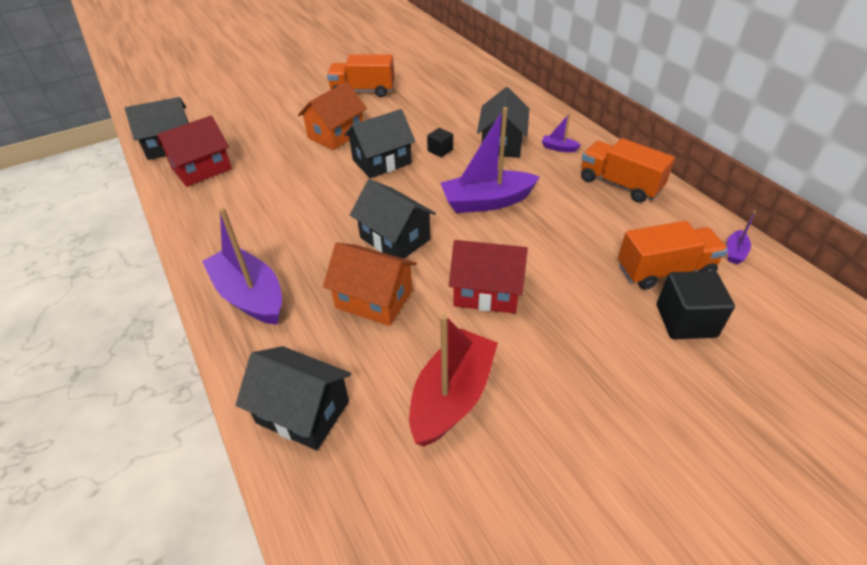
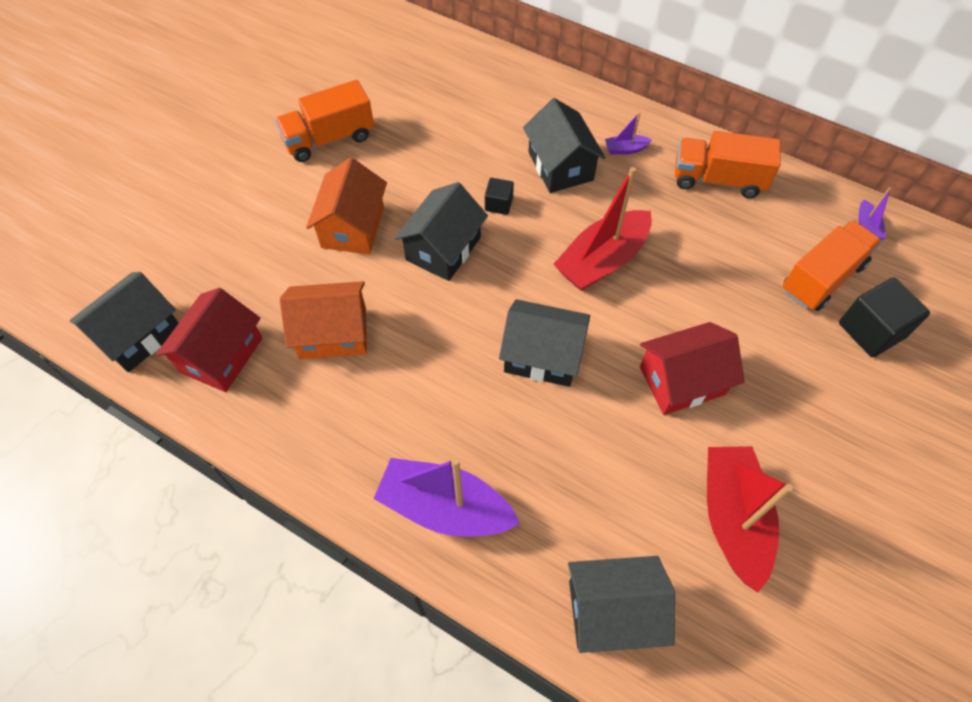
camera: 30 degrees left, 15 degrees up
orange house [323,243,417,326] -> orange house moved to [280,281,366,360]
purple boat [440,107,540,213] -> red boat [554,167,652,291]

